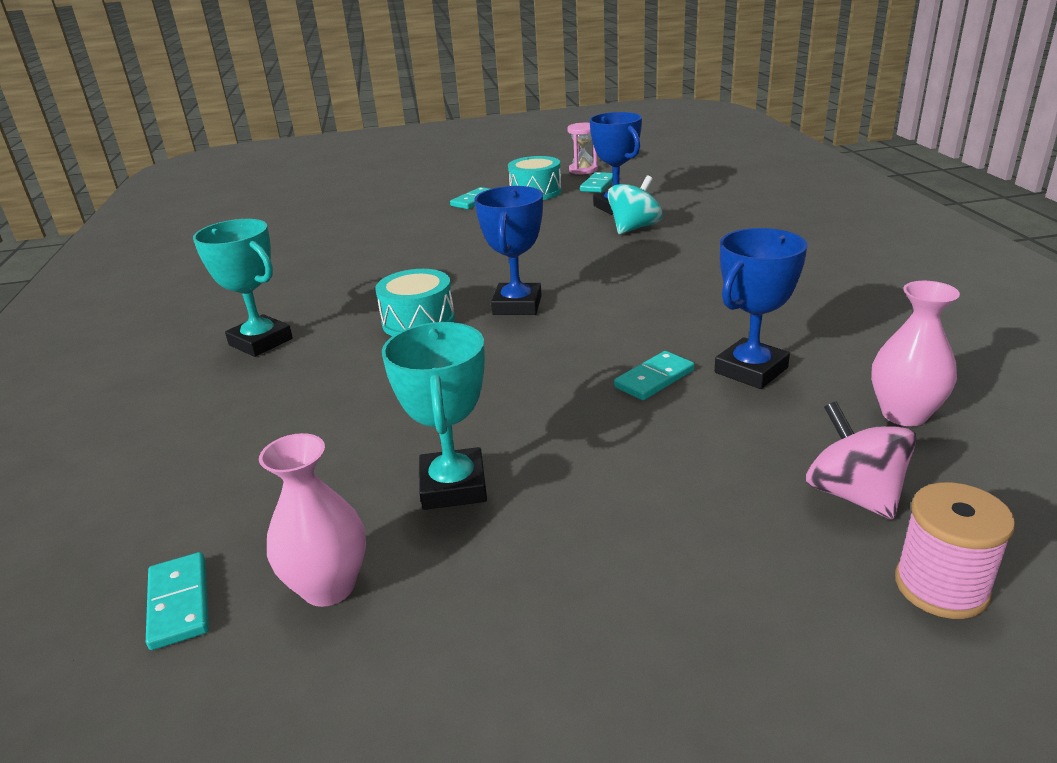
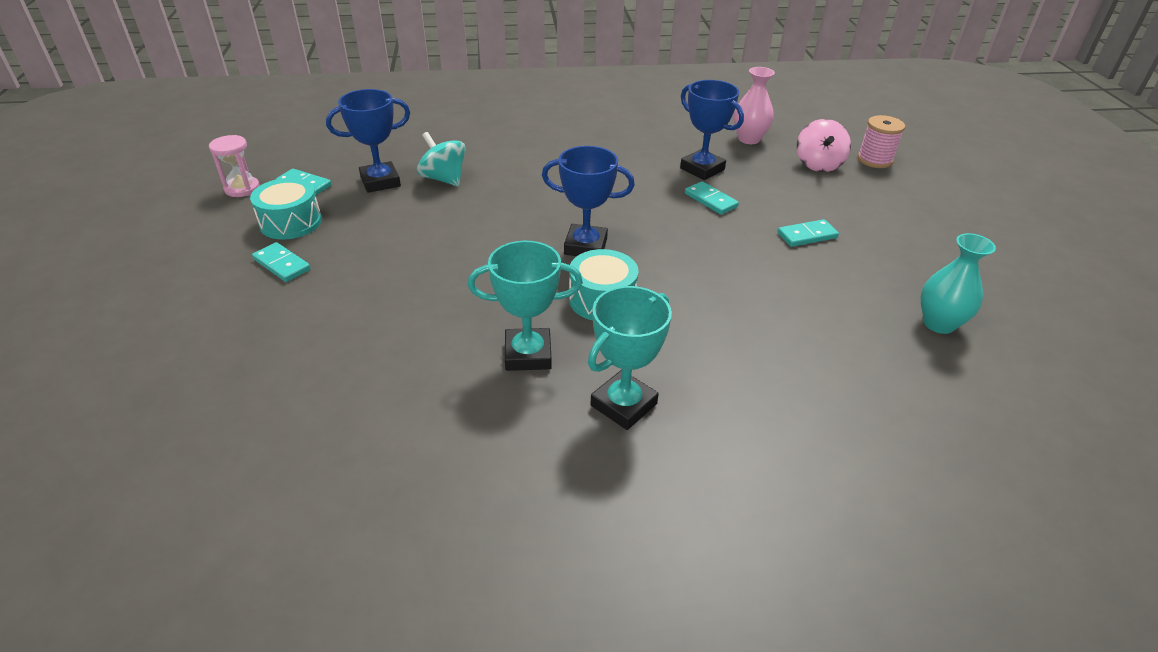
camera: 90 degrees left, 10 degrees up
turquoise domino [146,552,209,650] -> turquoise domino moved to [777,219,839,247]
pink vase [259,433,366,607] -> turquoise vase [921,233,996,334]
turquoise trophy [382,322,487,510] -> turquoise trophy moved to [468,241,583,371]
pink spinning top [806,401,917,520] -> pink spinning top turned 60 degrees counterclockwise [797,119,851,172]

